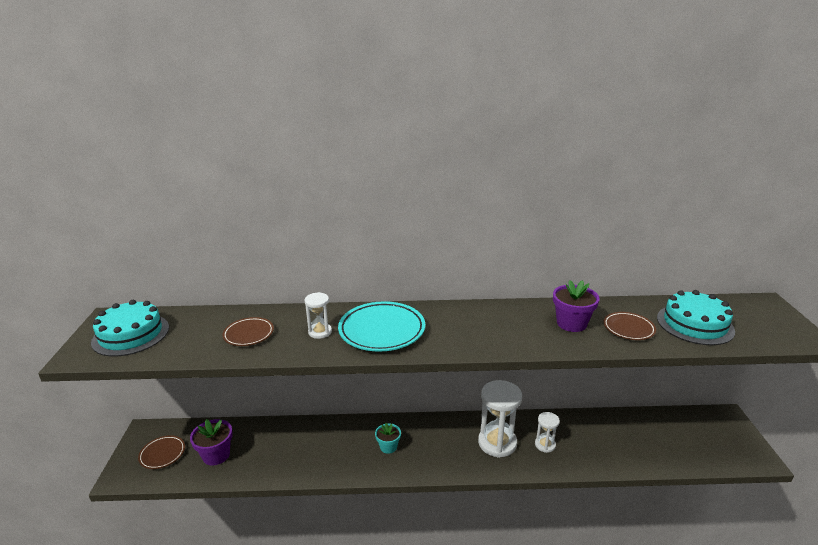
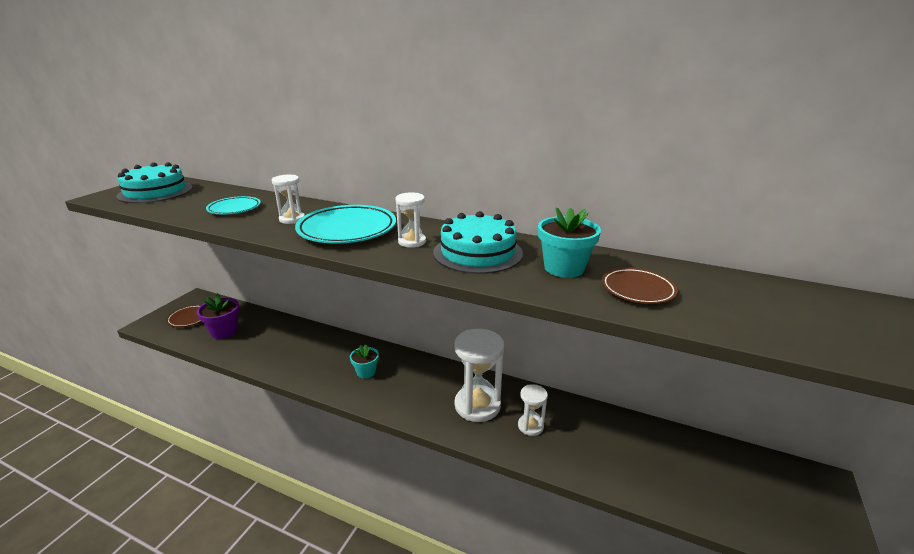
camera: 25 degrees right, 0 degrees up
brown plate [222,317,274,346] -> turquoise plate [206,196,261,215]
purple flower pot [553,280,599,332] -> turquoise flower pot [538,207,601,278]
turquoise cake [657,290,735,345] -> turquoise cake moved to [433,211,523,274]
none -> white hourglass [396,192,426,248]

